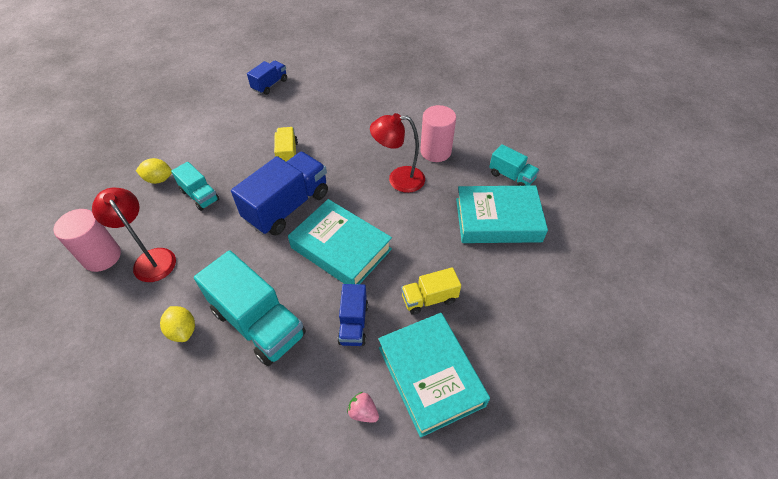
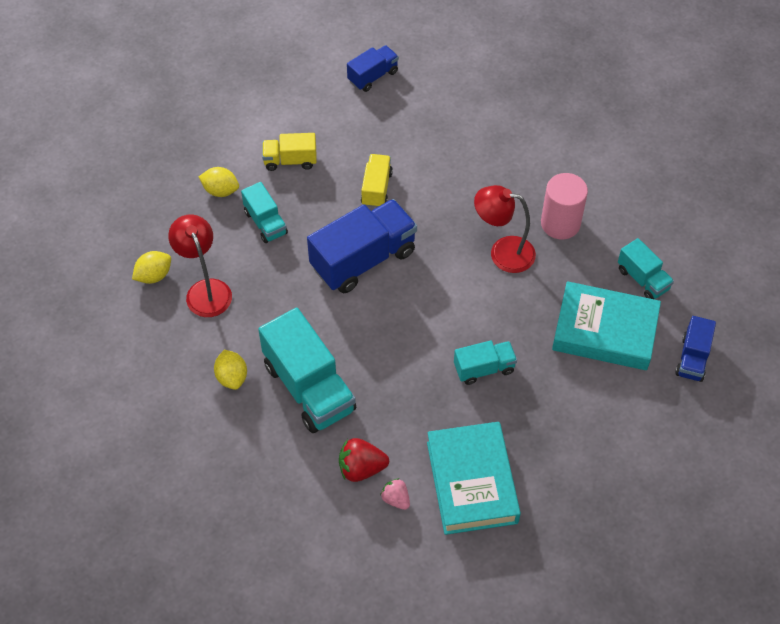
camera: 15 degrees right, 5 degrees up
pink cylinder [54,209,121,272] -> yellow lemon [132,251,171,284]
turquoise book [288,199,392,284] -> none
blue truck [337,284,368,346] -> blue truck moved to [675,316,716,382]
yellow truck [401,267,461,315] -> yellow truck moved to [262,133,317,171]
none -> red strawberry [339,438,389,482]
none -> turquoise truck [454,341,517,385]

